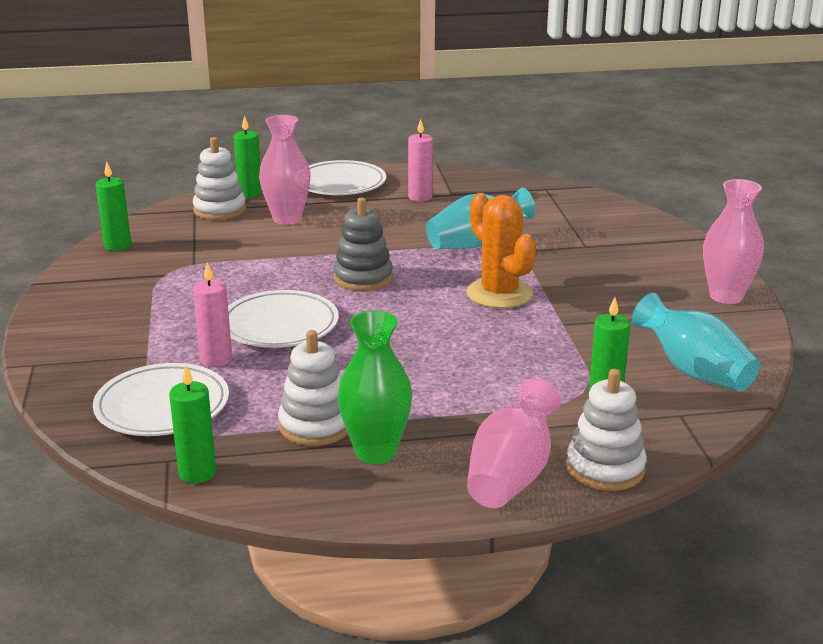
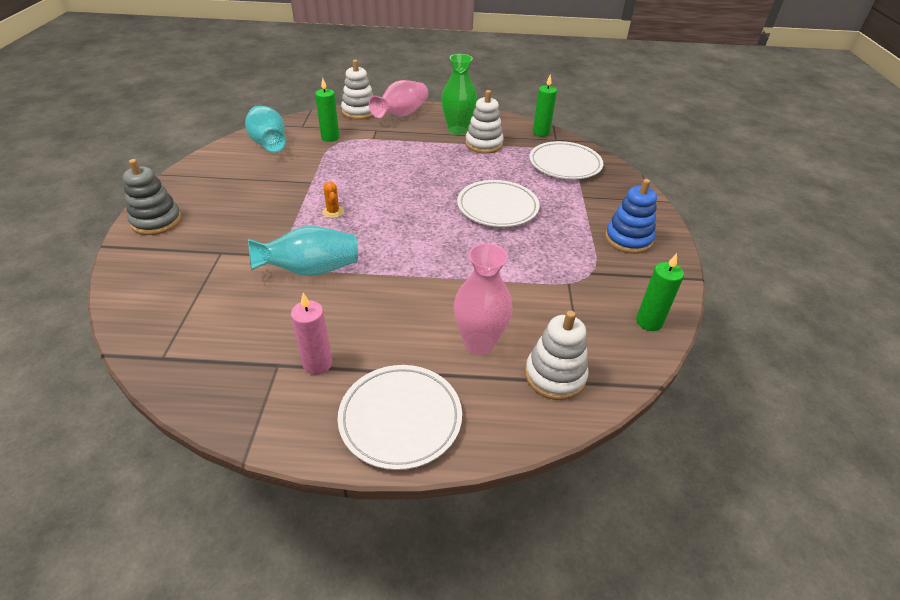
camera: 170 degrees left, 15 degrees up
pink candle [193,262,232,367] -> none
green candle [234,115,262,198] -> none
grey stacking toy [334,197,393,291] -> grey stacking toy moved to [123,159,182,235]
orange cactus [466,193,536,308] -> orange cactus [322,181,344,218], size x0.44
pink vase [703,179,764,304] -> none
none -> blue stacking toy [605,179,657,254]

